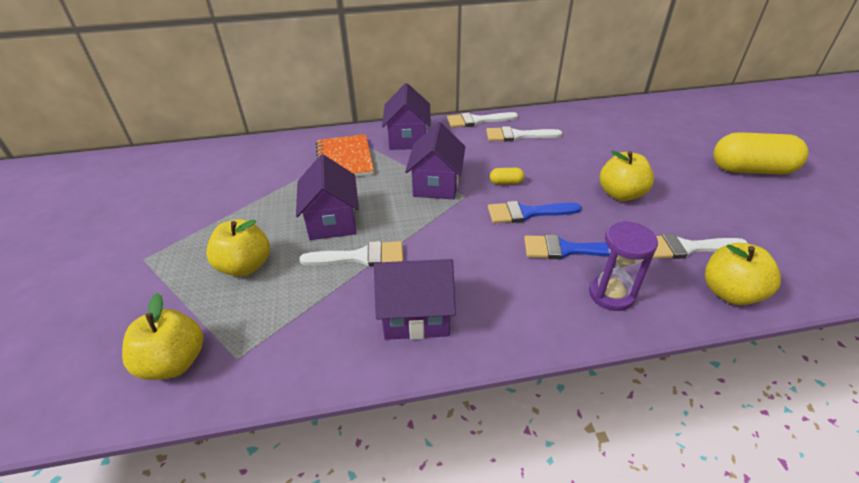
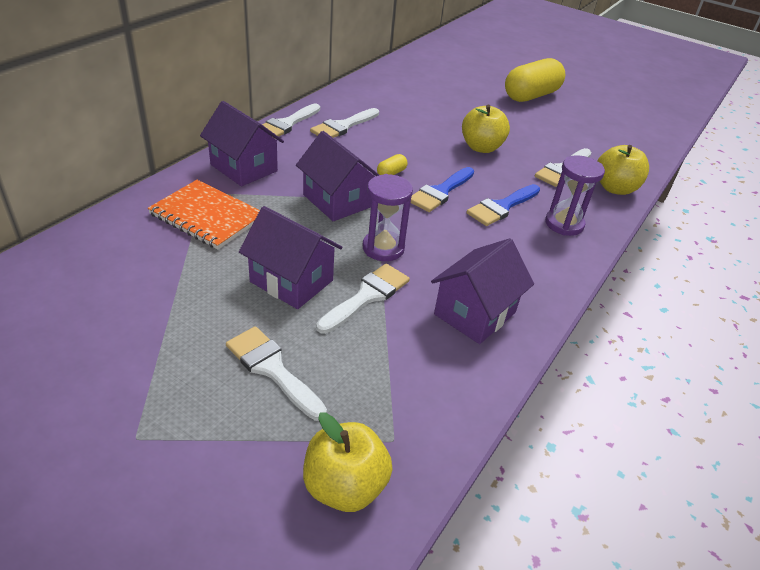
camera: 50 degrees left, 0 degrees up
yellow apple [206,219,270,277] -> white brush [226,326,327,421]
none -> purple hourglass [363,174,413,261]

